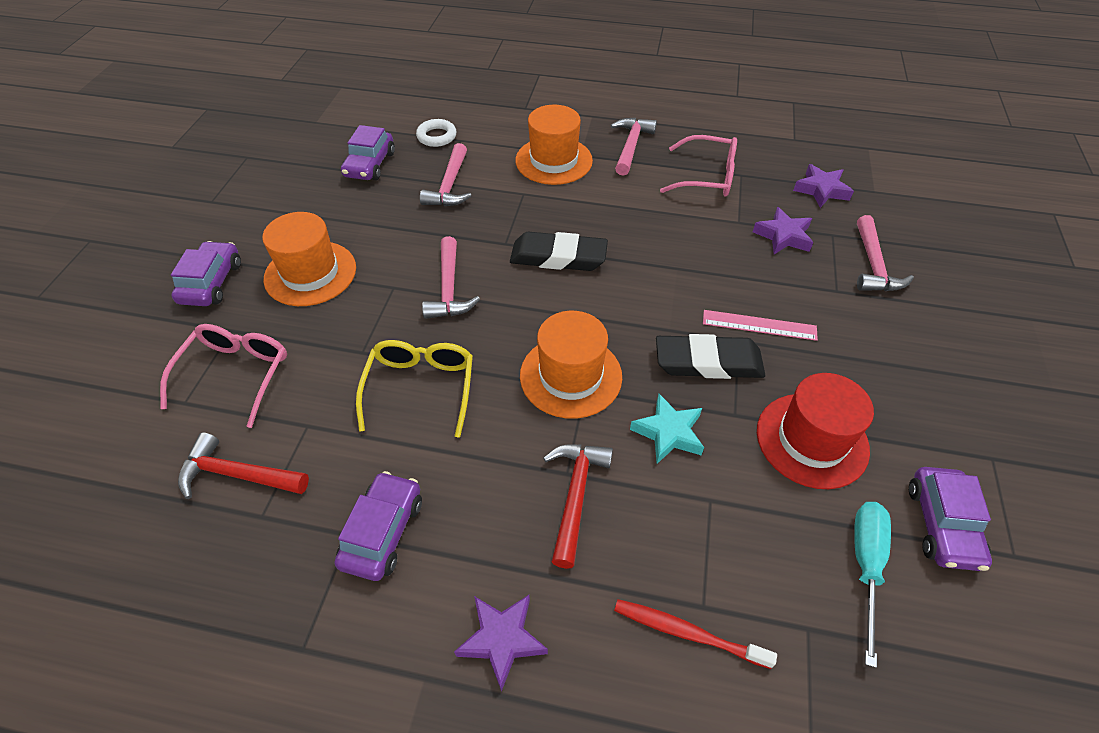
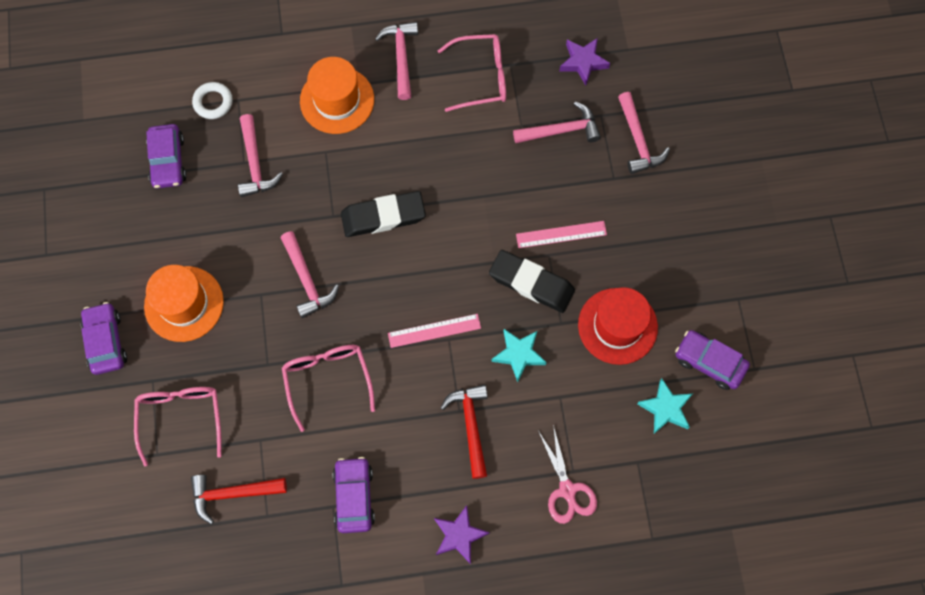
camera: 20 degrees left, 20 degrees up
yellow glasses [356,340,473,438] -> pink glasses [282,345,375,432]
orange hat [520,311,622,419] -> pink ruler [388,314,481,348]
red toothbrush [614,599,777,669] -> pink scissors [538,425,597,524]
black eraser [656,334,765,379] -> black eraser turned 45 degrees clockwise [489,250,575,313]
purple star [753,207,813,254] -> pink hammer [513,101,601,143]
turquoise screwdriver [854,502,891,668] -> turquoise star [637,379,692,434]
purple car [909,467,992,571] -> purple car turned 135 degrees clockwise [675,330,750,390]

